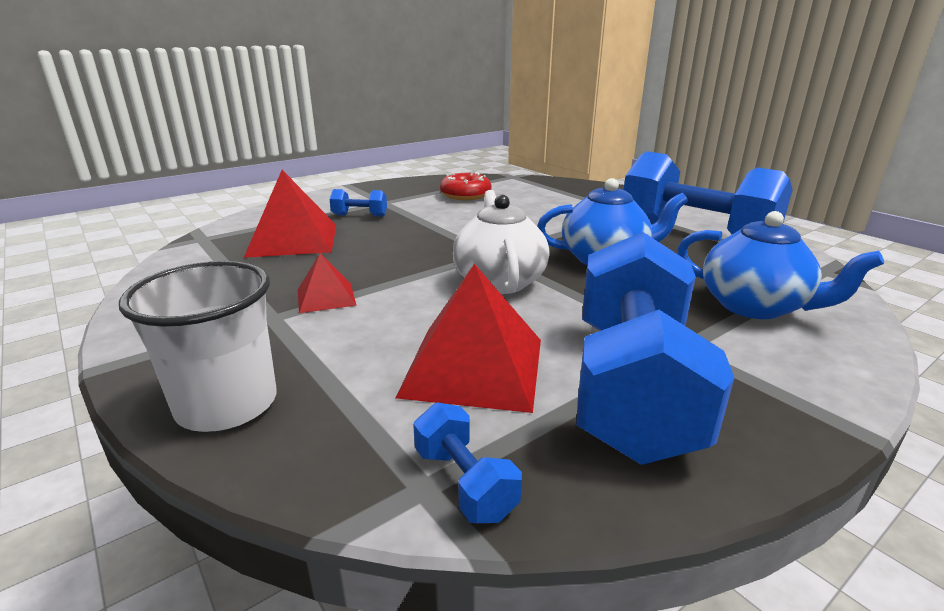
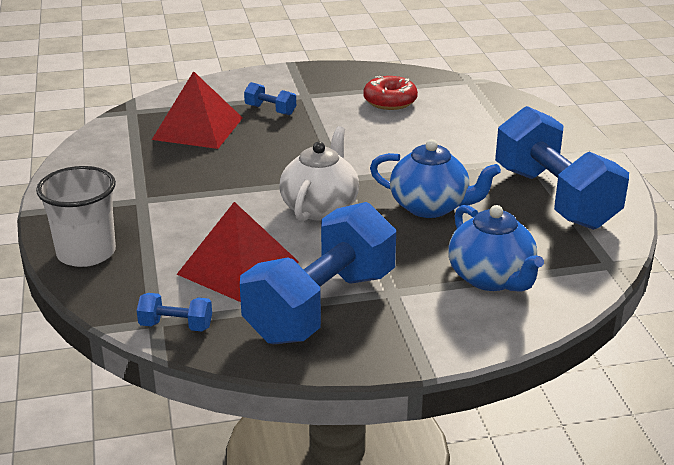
camera: 25 degrees right, 5 degrees up
red pyramid [298,253,357,313] -> none
blue dumbbell [413,402,522,523] -> blue dumbbell turned 75 degrees counterclockwise [137,293,212,331]

